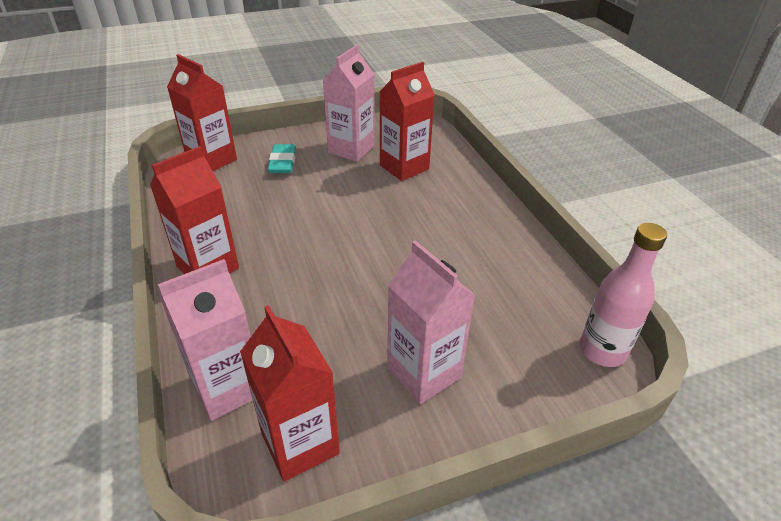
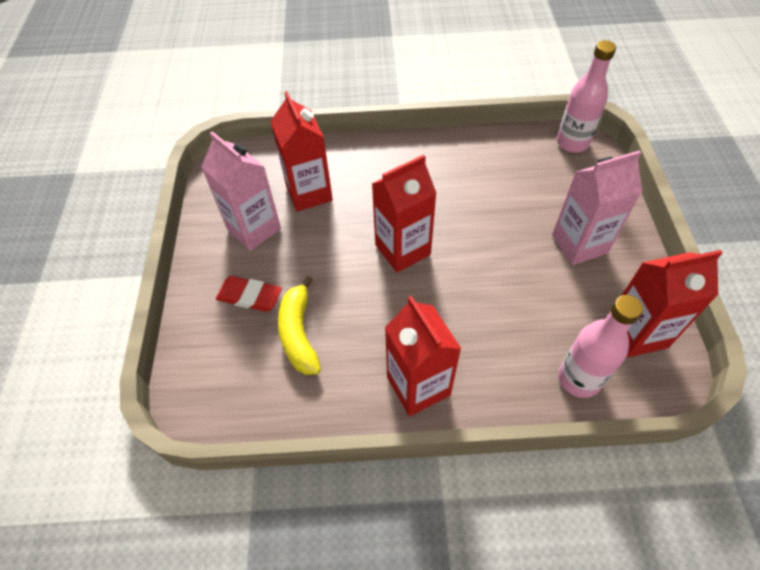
camera: 70 degrees left, 15 degrees up
pink carton [158,259,253,421] -> pink bottle [558,295,643,398]
red carton [167,54,237,171] -> red carton moved to [372,155,437,272]
turquoise eraser [268,144,296,173] -> red eraser [216,276,282,312]
none -> yellow banana [278,276,321,375]

